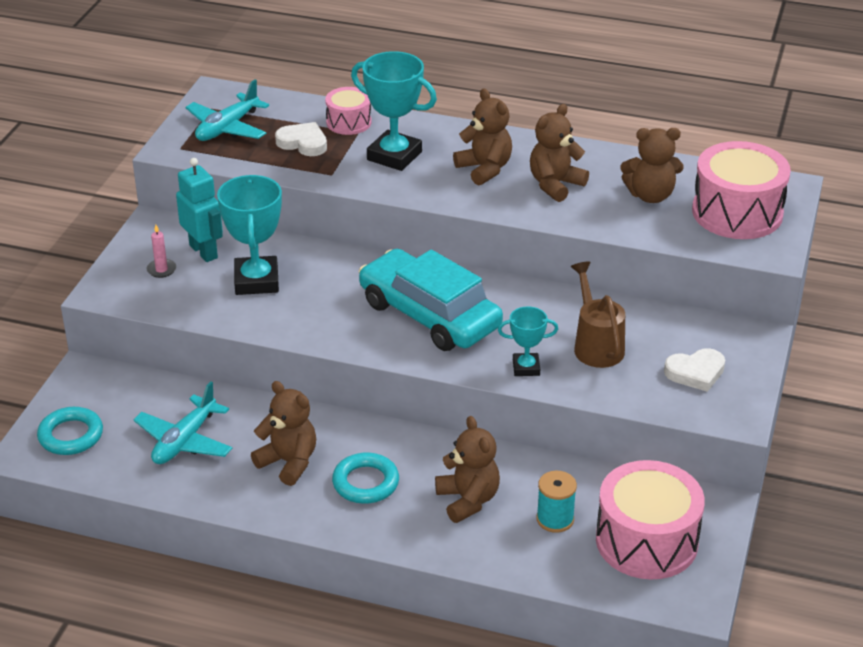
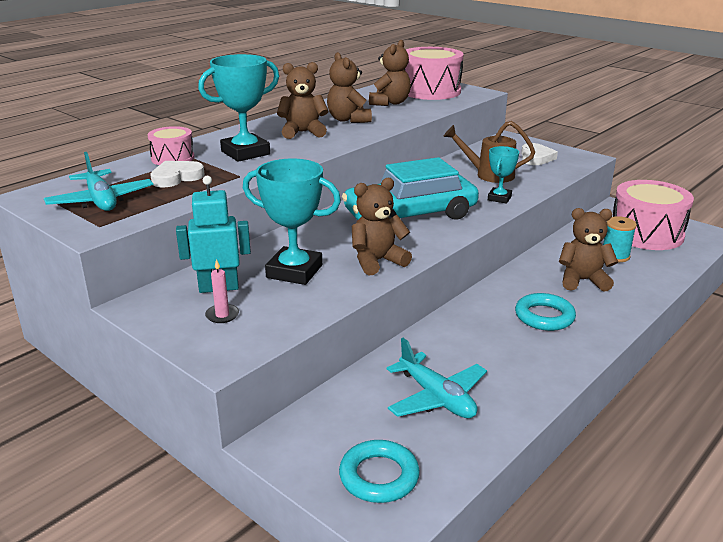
camera: 65 degrees left, 10 degrees down
brown teddy bear [251,381,316,486] -> brown teddy bear moved to [352,178,412,275]

